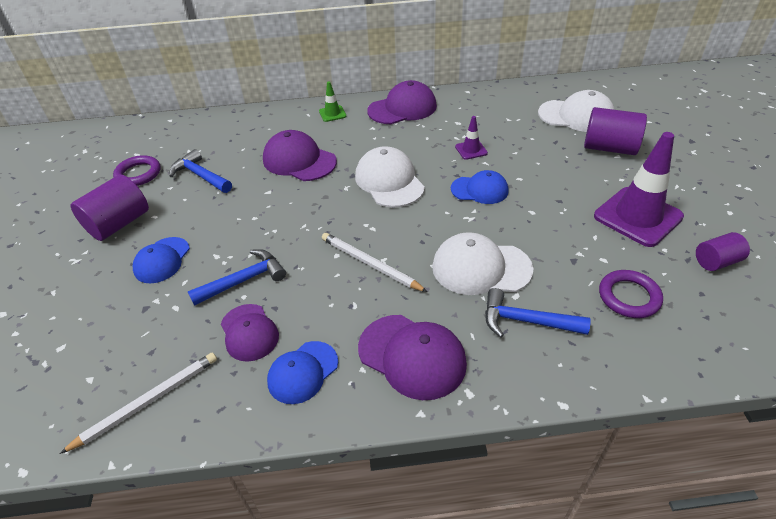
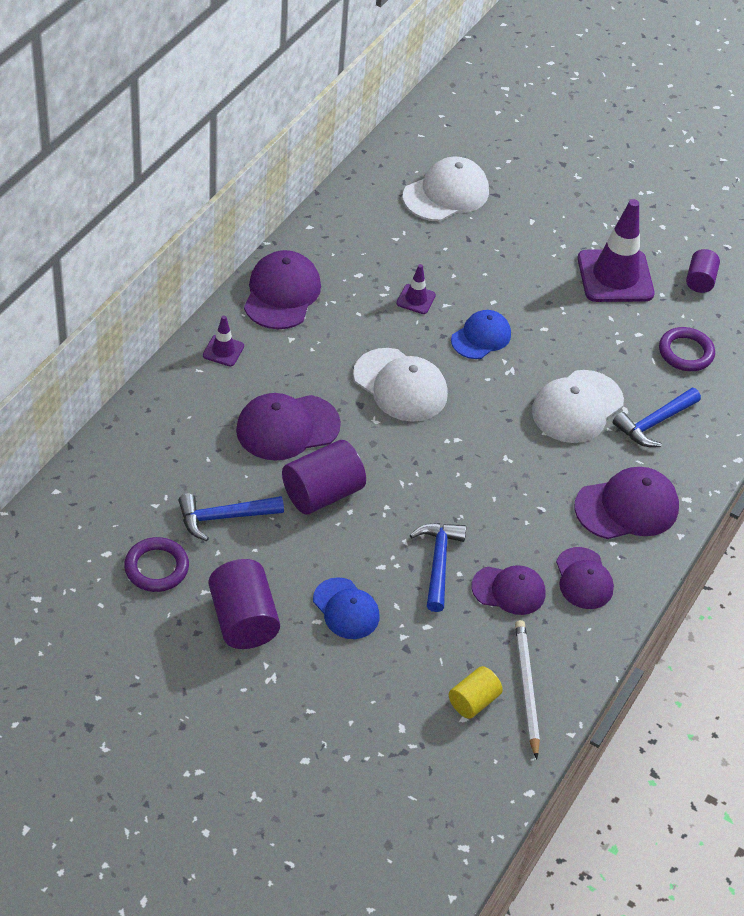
camera: 60 degrees left, 5 degrees up
blue cap [267,341,338,404] -> purple cap [556,547,614,609]
green traffic cone [319,82,346,122] -> purple traffic cone [203,315,244,366]
white pencil [322,233,427,292] -> none
white cap [355,146,425,207] -> white cap turned 150 degrees counterclockwise [353,348,448,422]
purple cylinder [584,107,647,155] -> purple cylinder moved to [282,440,366,514]
none -> yellow cylinder [449,666,503,719]

